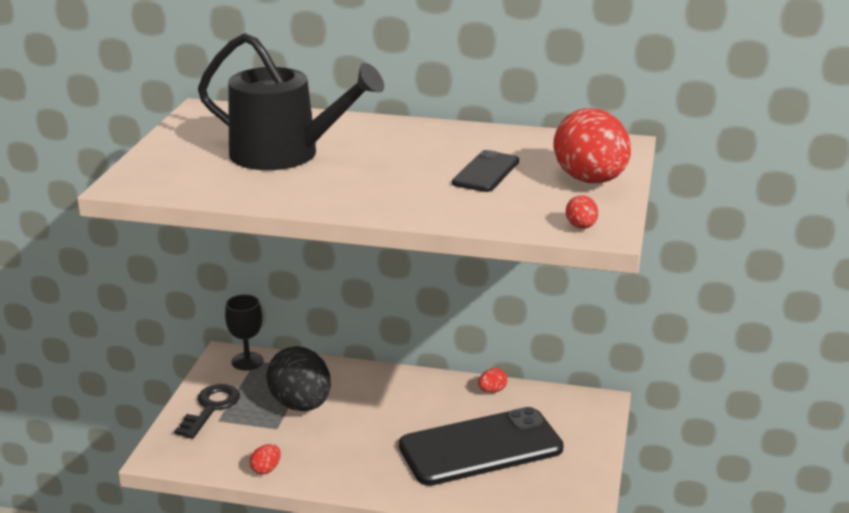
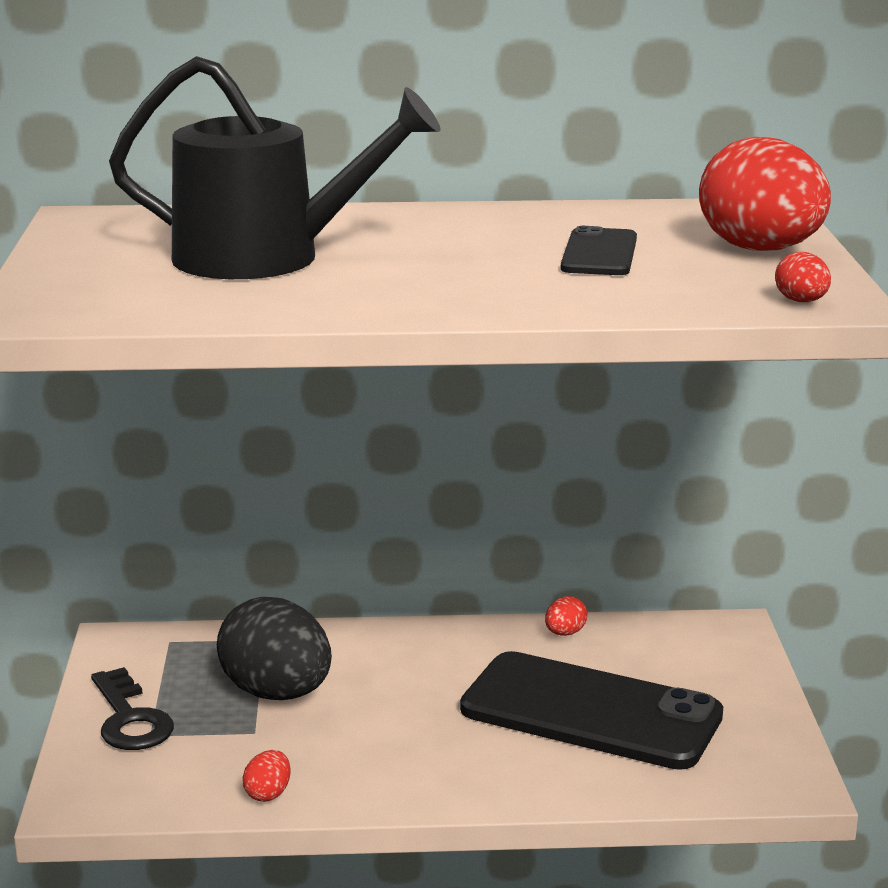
camera: 15 degrees left, 5 degrees down
black key [174,384,240,439] -> black key turned 150 degrees clockwise [91,667,174,750]
black goblet [225,294,264,370] -> none
black phone [399,407,564,486] -> black phone turned 60 degrees clockwise [460,651,723,770]

